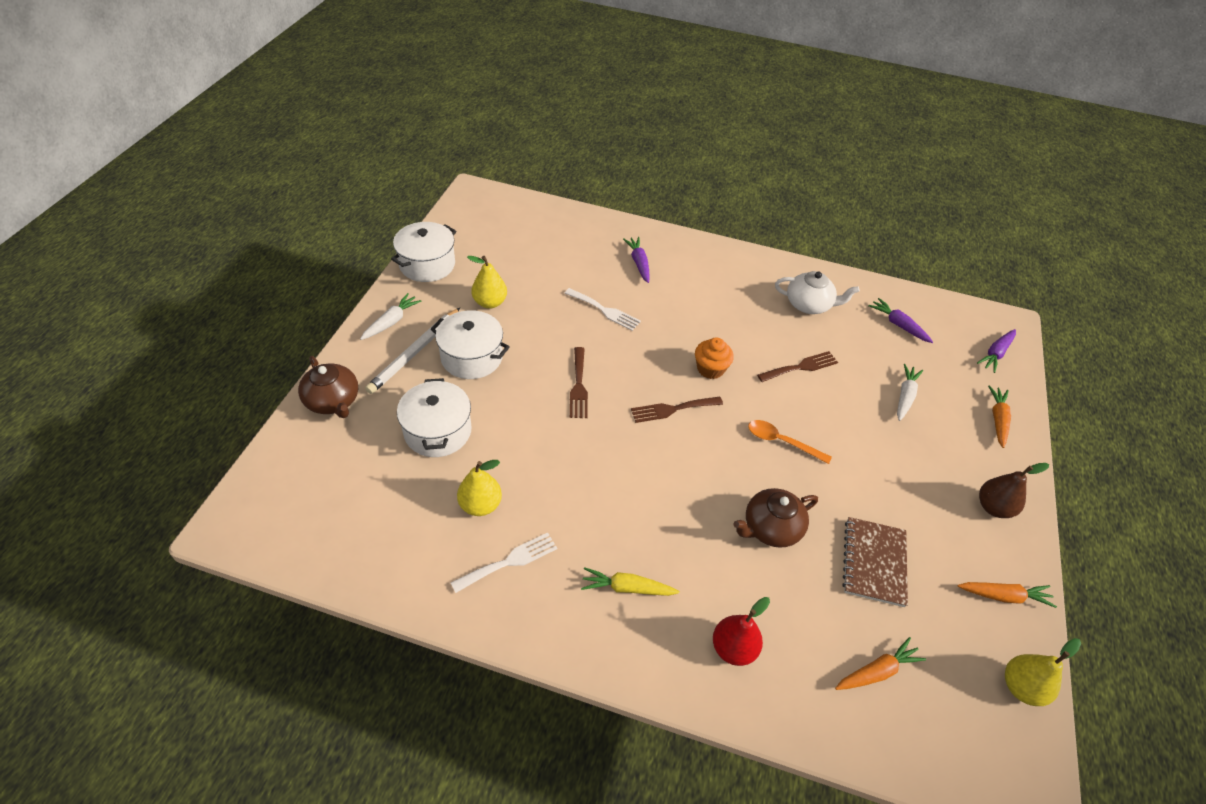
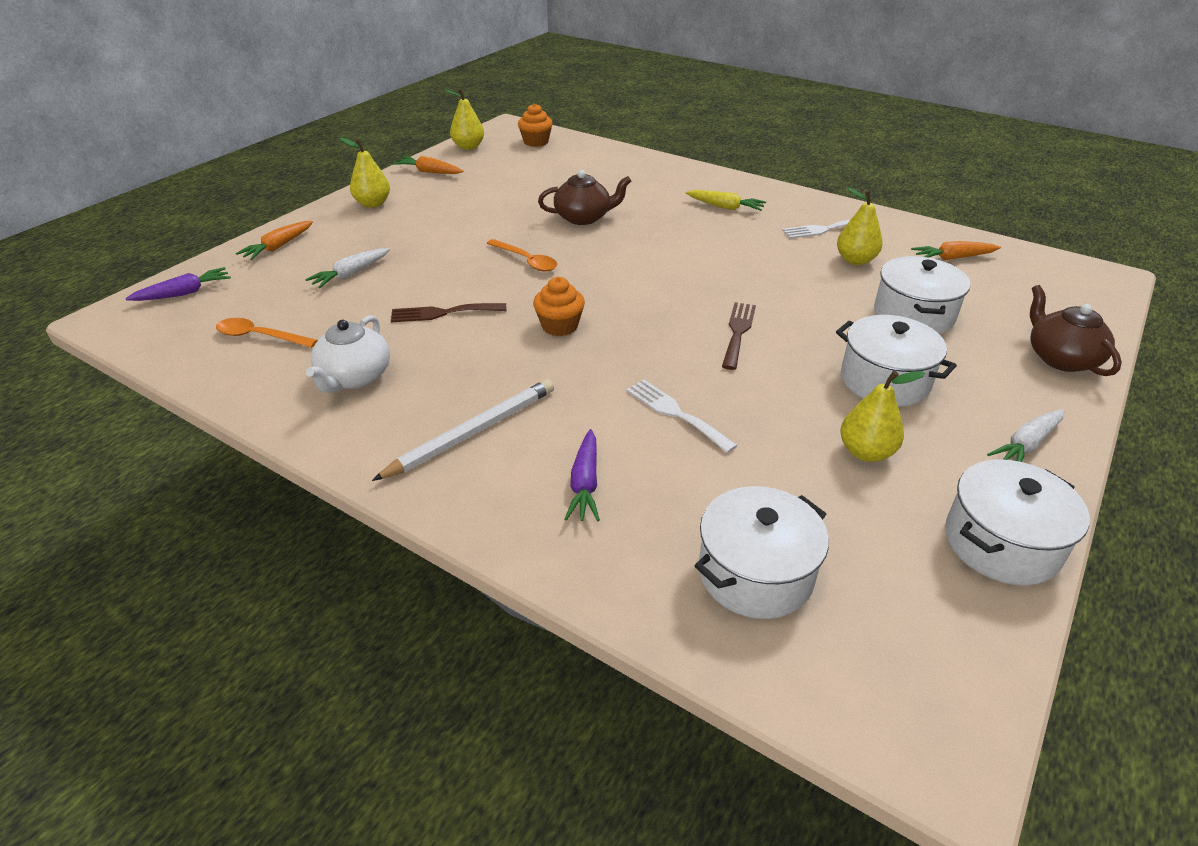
camera: 160 degrees left, 10 degrees down
white pencil [365,308,460,394] -> white pencil moved to [372,379,554,481]
brown fork [631,397,723,423] -> none
red pear [713,597,770,666] -> none
white teapot [775,271,860,314] -> white teapot turned 105 degrees counterclockwise [306,315,390,393]
orange carrot [835,637,926,690] -> orange carrot moved to [911,241,1001,260]
brown notebook [843,517,908,607] -> none
purple carrot [868,298,933,343] -> orange spoon [216,318,318,348]
brown pear [979,463,1049,518] -> yellow pear [340,138,390,208]
none -> orange cupcake [518,103,553,147]
none -> white pot [695,486,829,619]

